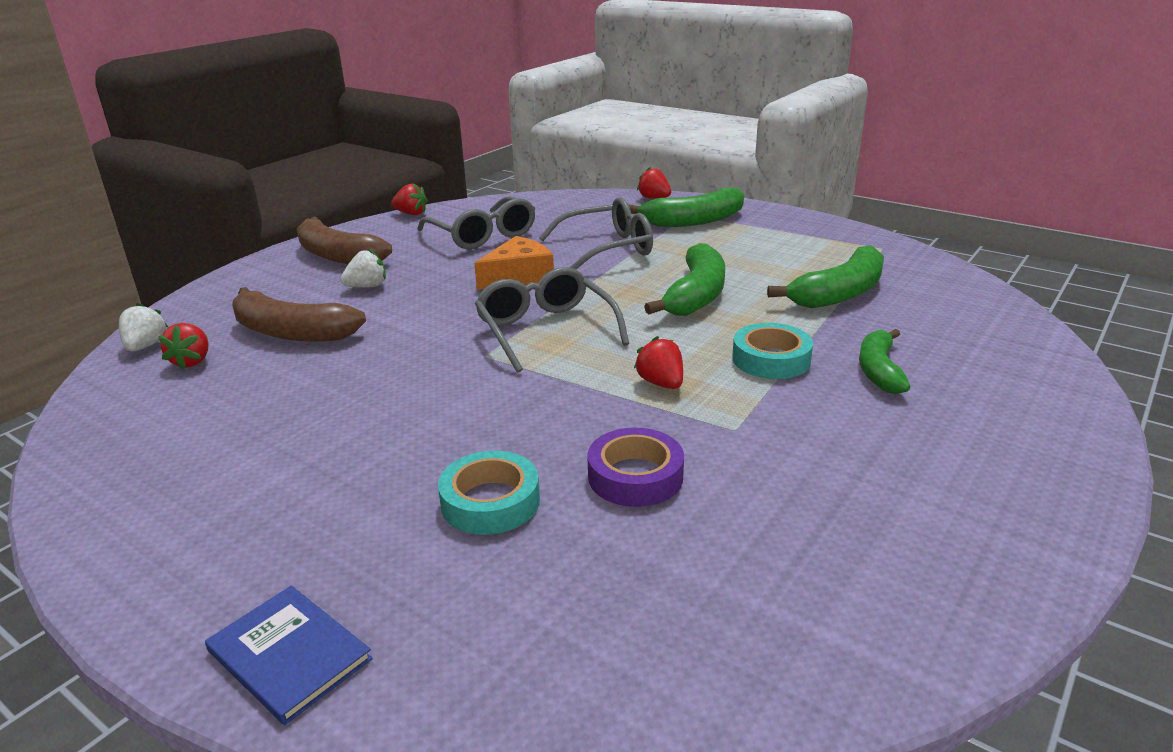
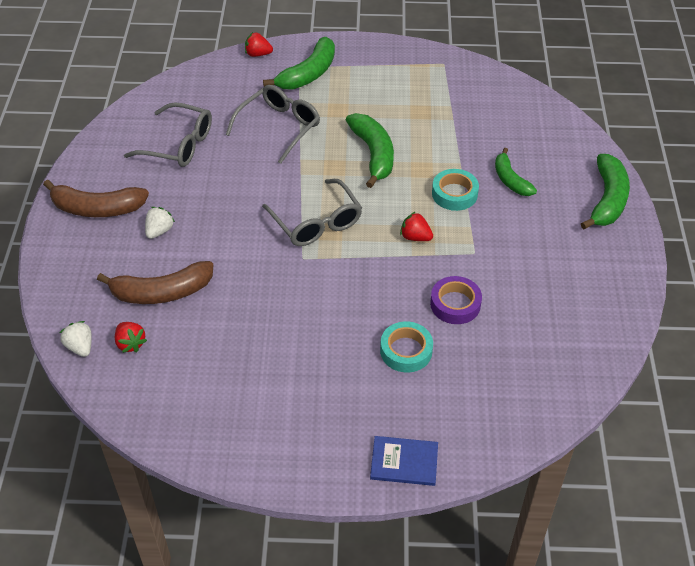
camera: 35 degrees left, 20 degrees up
red strawberry [391,183,428,215] -> none
orange cheese [474,236,554,290] -> none
grey glasses [475,267,629,373] -> grey glasses turned 150 degrees counterclockwise [262,179,362,246]
green banana [767,245,884,308] -> green banana moved to [581,154,630,229]

